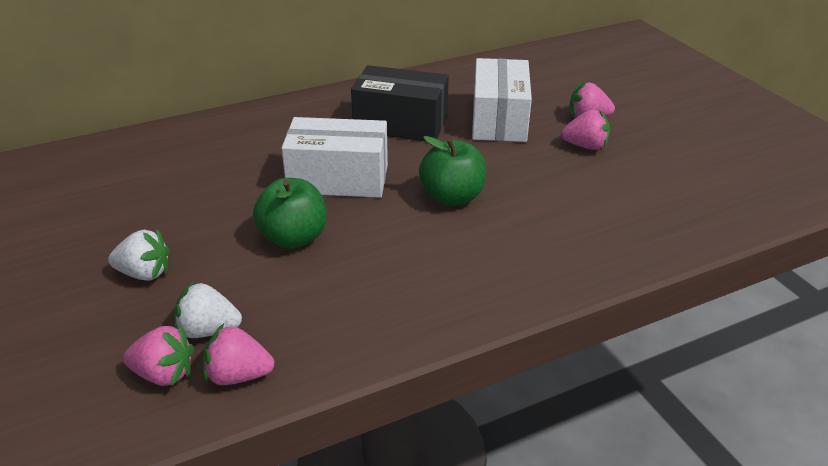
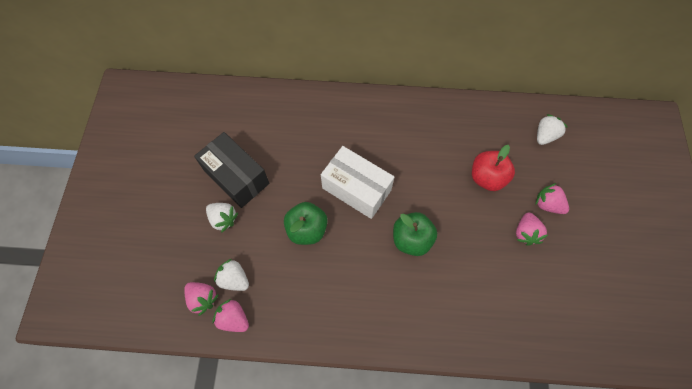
camera: 30 degrees right, 30 degrees up
black box [351,65,449,142] -> black box moved to [194,132,269,208]
white box [472,58,532,142] -> red apple [472,145,515,191]
pink strawberry [561,109,610,150] -> pink strawberry turned 60 degrees clockwise [516,213,548,246]
none -> white strawberry [537,114,568,145]

